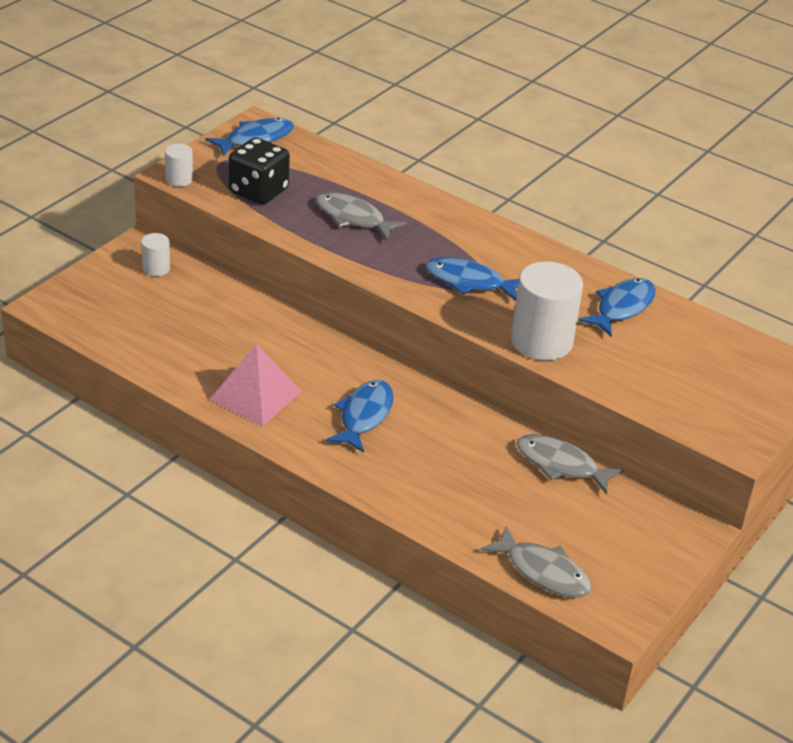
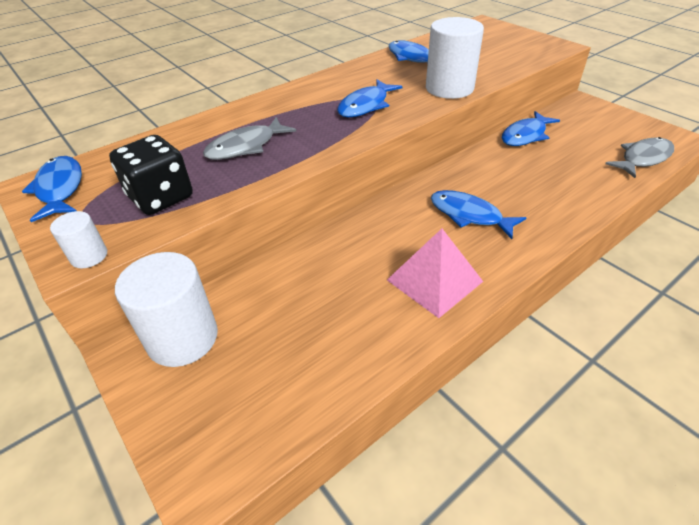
camera: 70 degrees left, 5 degrees up
white cylinder [141,233,170,276] -> white cylinder [115,252,218,367], size x2.05
grey fish [517,434,624,495] -> blue fish [502,111,560,146]

